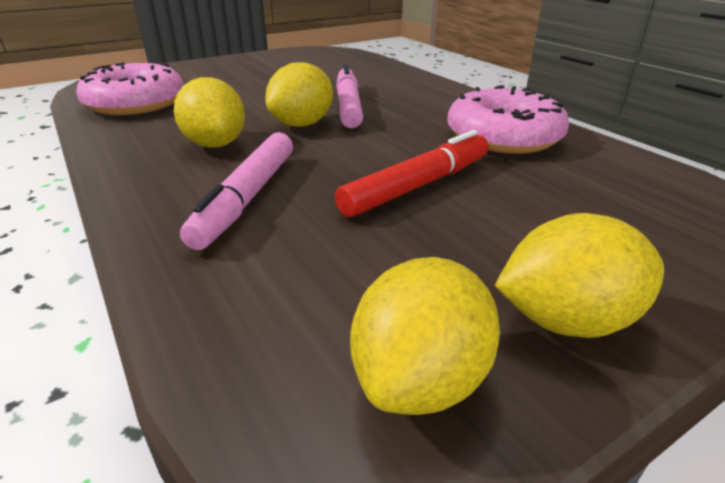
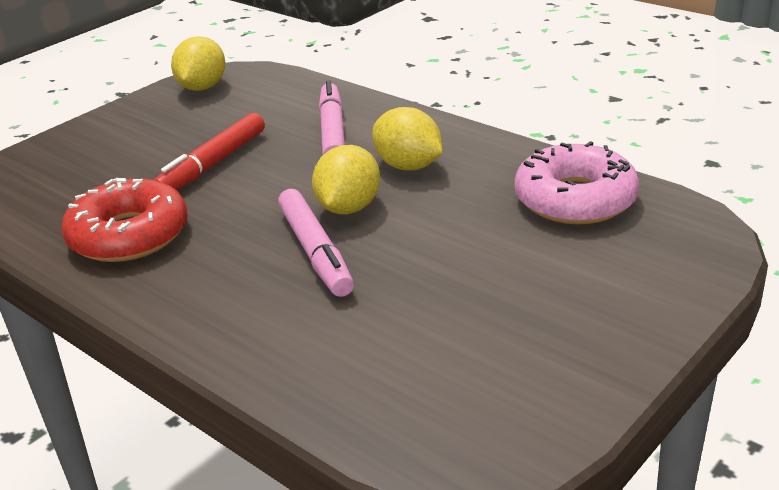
camera: 165 degrees right, 0 degrees up
pink donut [447,85,569,154] -> red donut [61,178,188,262]
yellow lemon [494,213,664,338] -> none

